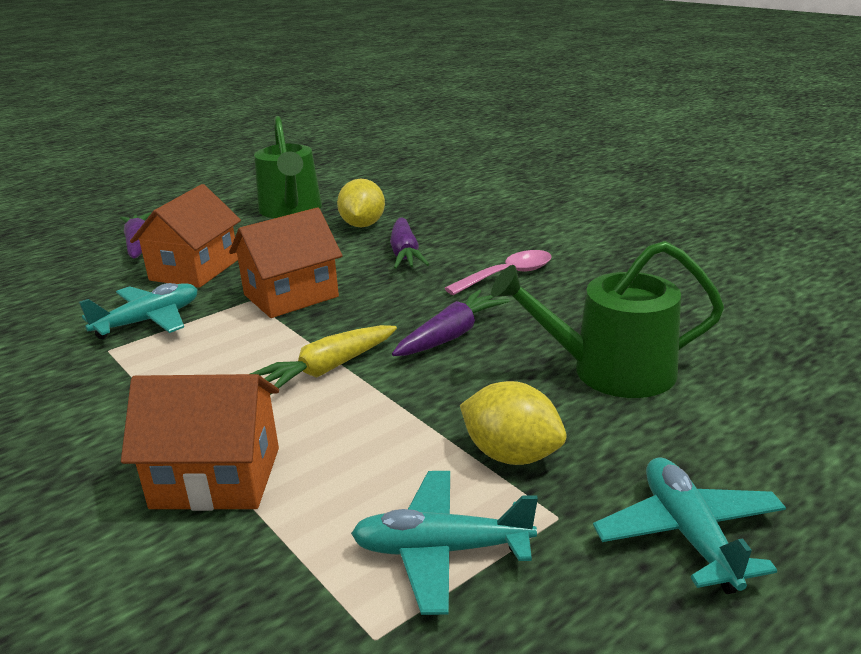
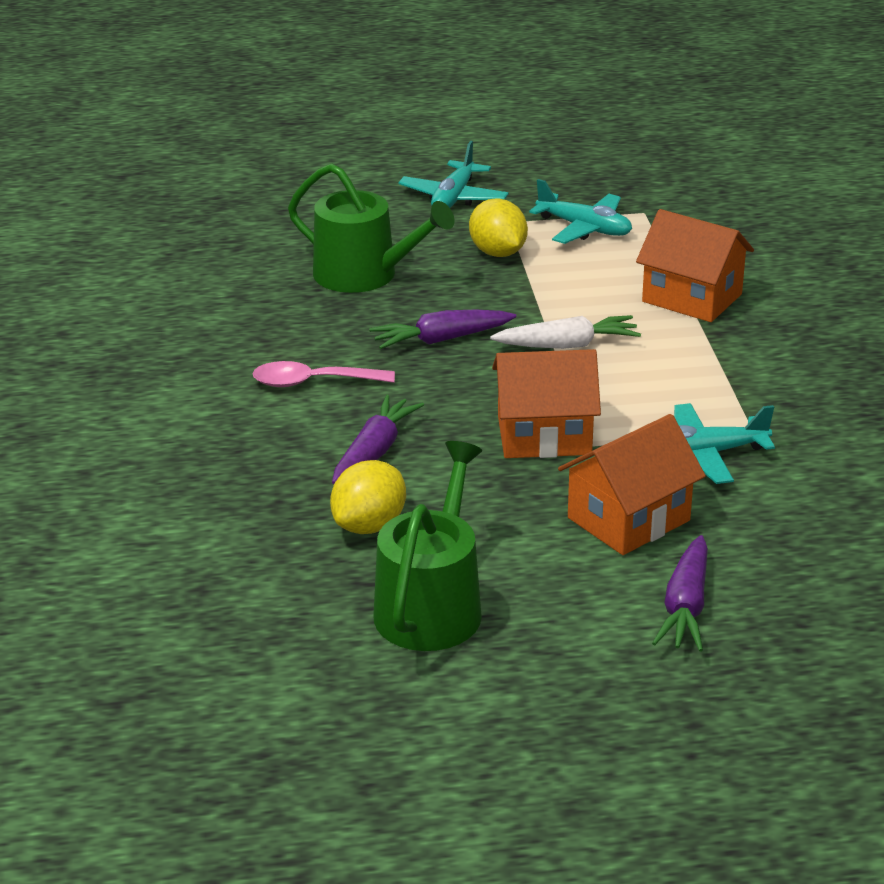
camera: 150 degrees left, 5 degrees up
yellow carrot [250,325,397,395] -> white carrot [490,315,641,349]

